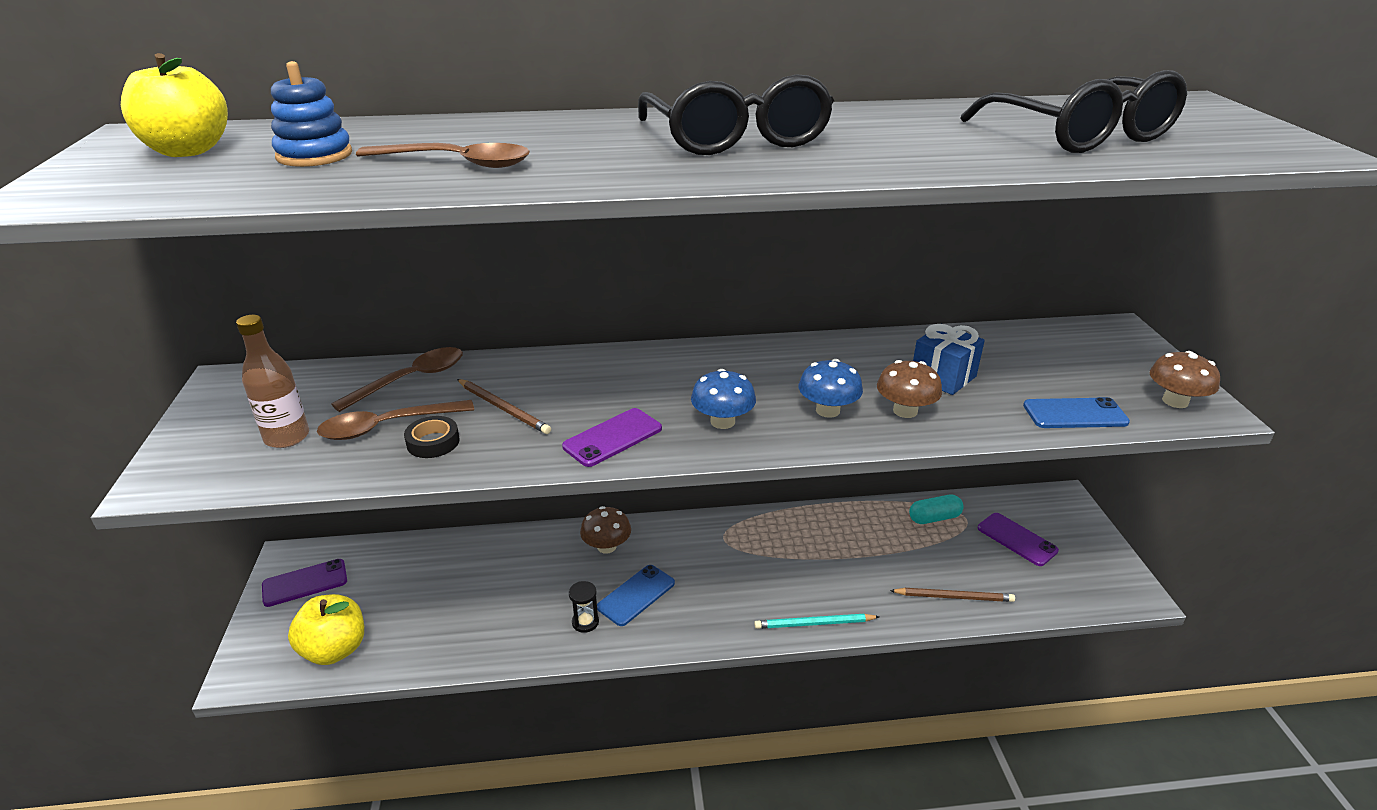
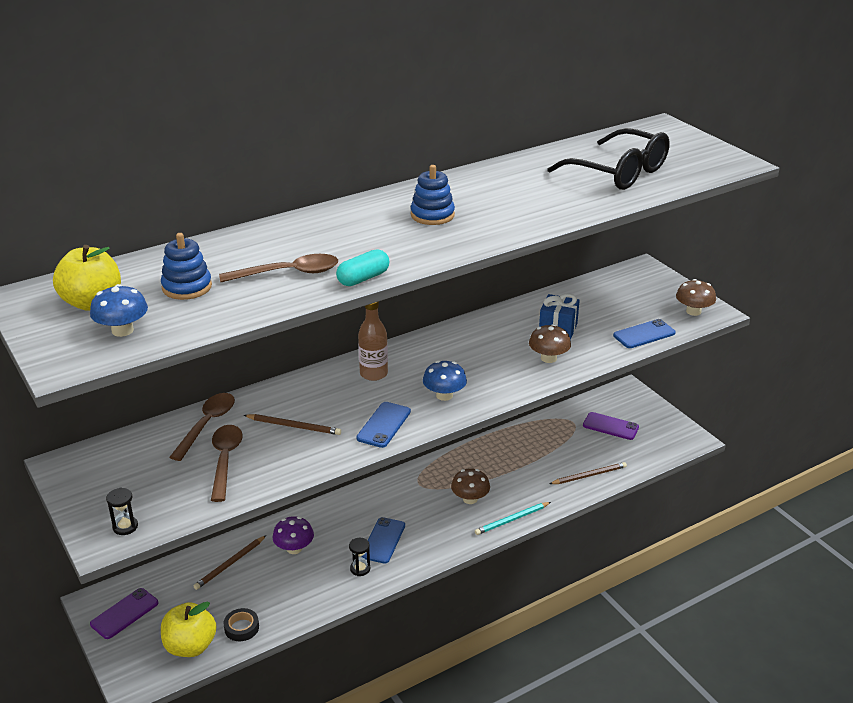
camera: 25 degrees left, 0 degrees up
brown bottle [236,315,309,448] -> brown bottle moved to [358,301,388,381]
brown spoon [317,400,474,440] -> brown spoon turned 135 degrees clockwise [211,425,243,502]
black tape [404,416,460,458] -> black tape moved to [223,608,259,641]
purple phone [562,408,662,467] -> blue phone [356,402,411,448]
brown mushroom [580,506,631,554] -> brown mushroom moved to [451,468,490,504]
black glasses [638,74,834,155] -> blue stacking toy [411,165,455,225]
blue mushroom [799,359,863,418] -> blue mushroom moved to [90,284,148,337]
turquoise capsule [909,494,964,524] -> turquoise capsule moved to [336,249,390,286]
none -> black hourglass [106,488,138,535]
none -> brown pencil [194,536,266,590]
none -> purple mushroom [272,516,314,554]

